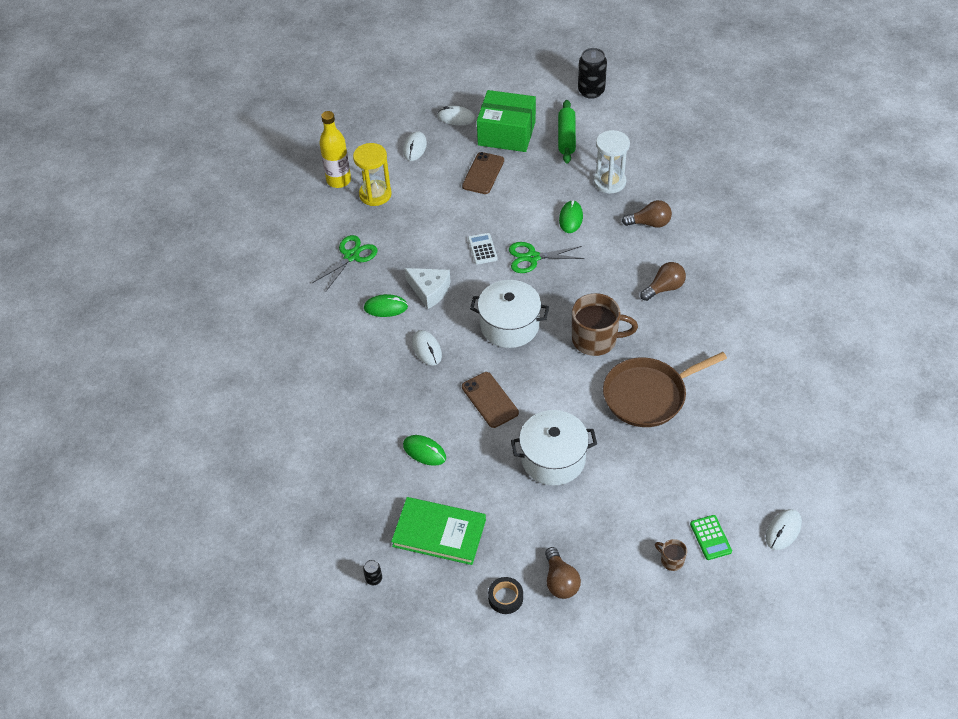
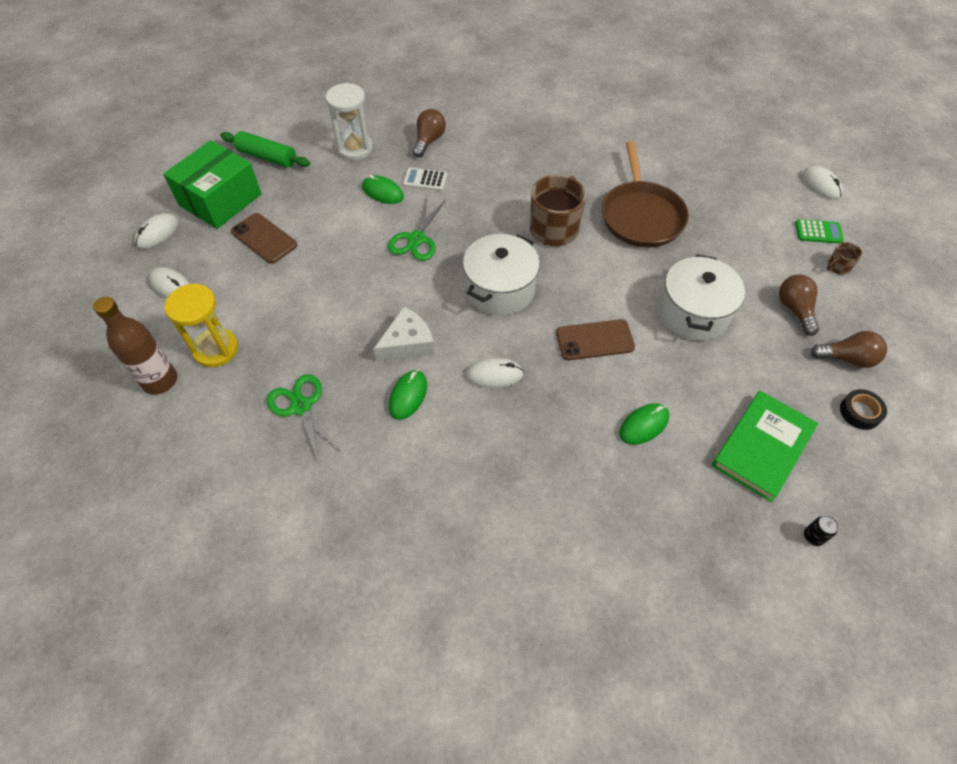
camera: 70 degrees left, 5 degrees up
yellow bottle [319,111,351,188] -> brown bottle [93,297,177,394]
white calculator [468,233,498,264] -> white calculator moved to [403,168,447,191]
black can [578,48,607,99] -> none
brown light bulb [640,262,686,301] -> brown light bulb moved to [779,274,819,336]

